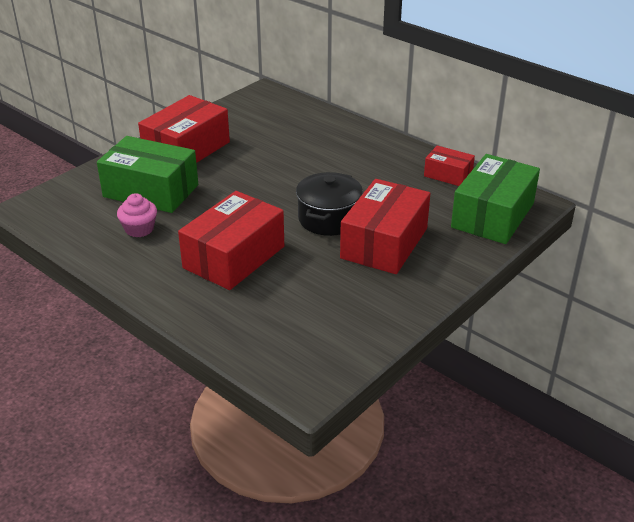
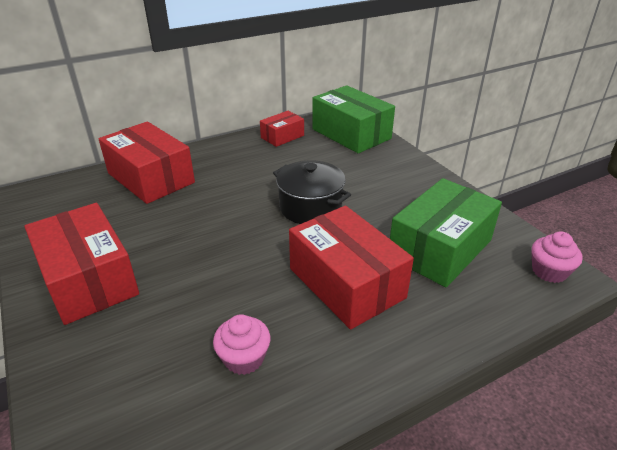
camera: 70 degrees left, 0 degrees up
green box [97,136,198,213] -> green box moved to [390,178,502,287]
red box [340,179,430,274] -> red box moved to [99,121,195,204]
none -> pink cupcake [531,231,583,283]

